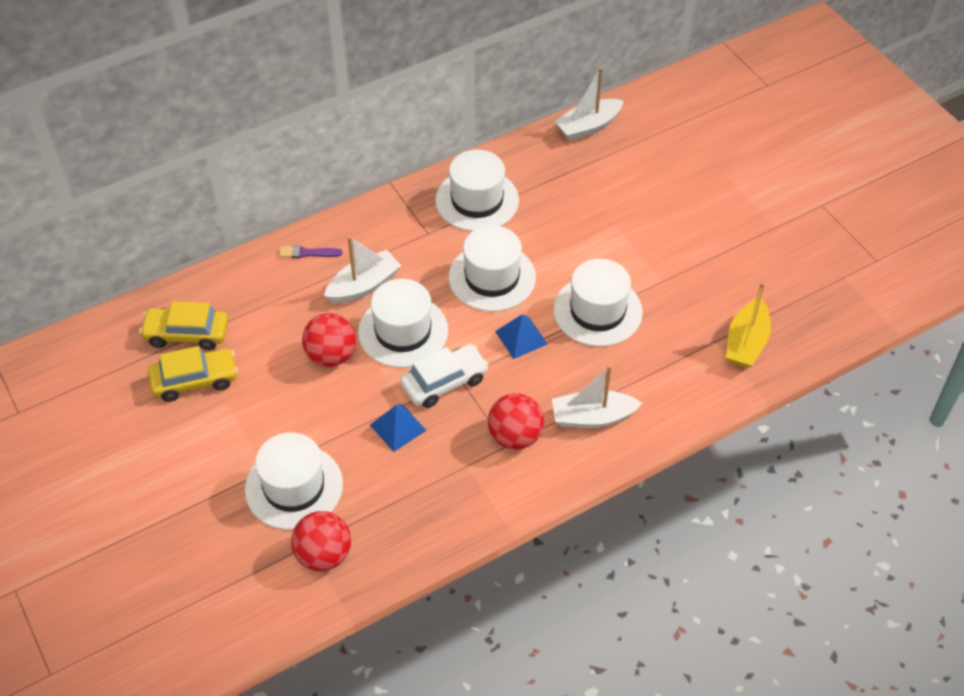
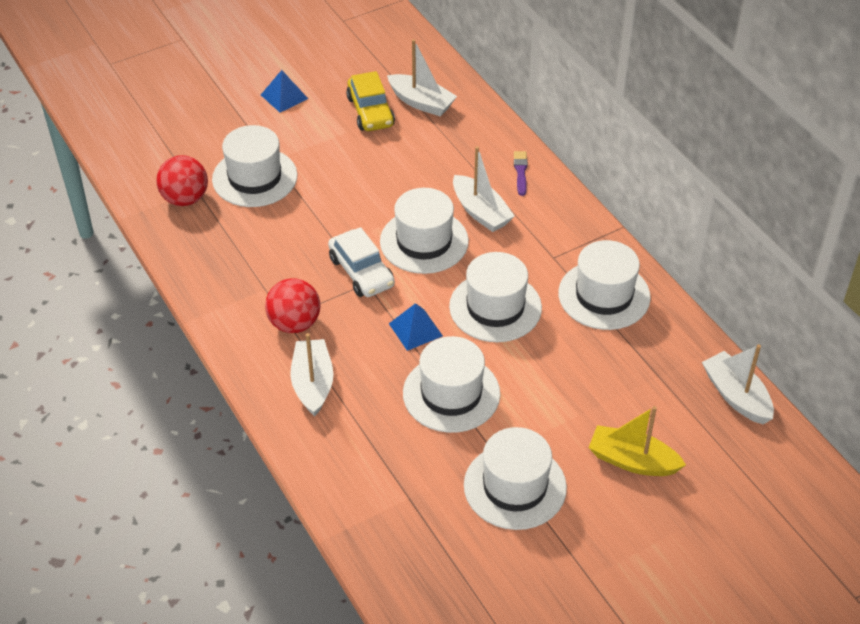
camera: 90 degrees right, 5 degrees down
yellow car [139,301,228,350] -> white boat [387,39,457,116]
red ball [302,313,356,367] -> none
blue pyramid [370,404,427,452] -> blue pyramid moved to [261,70,308,113]
yellow boat [726,282,771,368] -> yellow boat moved to [589,406,686,476]
none -> white hat [464,427,567,530]

